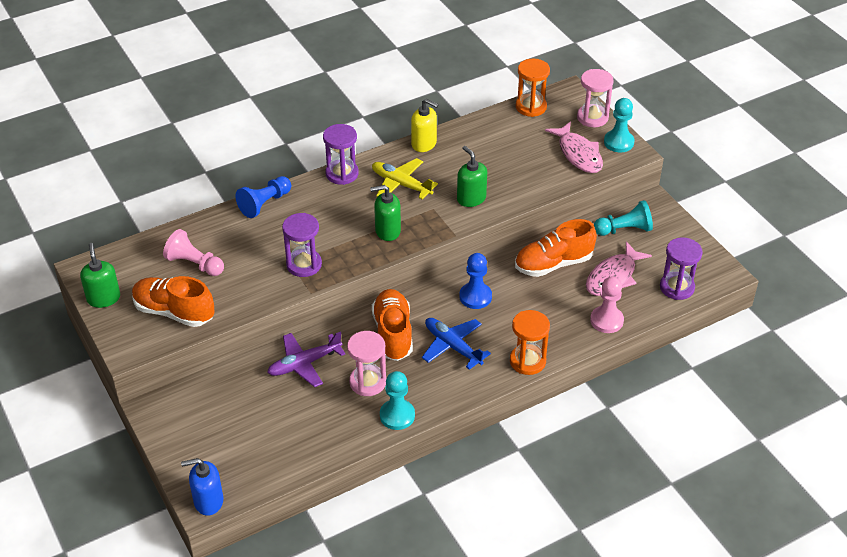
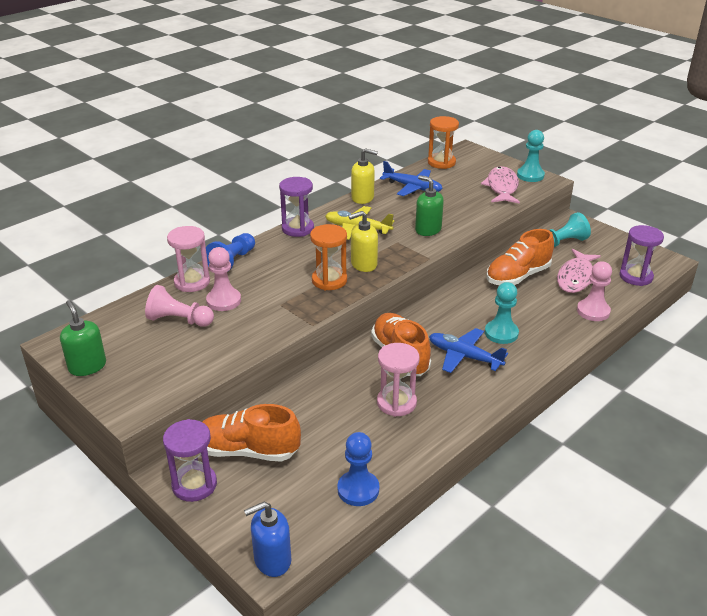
camera: 15 degrees left, 10 degrees down
orange shoe [132,276,215,327] -> orange shoe moved to [202,404,301,462]
purple plane [267,331,345,387] -> none
purple hourglass [282,213,322,277] -> purple hourglass moved to [163,419,217,502]
green soap dispenser [370,185,401,241] -> yellow soap dispenser [349,211,378,272]
turquoise pawn [380,371,415,430] -> turquoise pawn moved to [485,282,519,344]
blue pawn [459,253,492,309] -> blue pawn moved to [337,432,379,506]
orange hourglass [510,310,550,375] -> orange hourglass moved to [310,224,347,290]
pink fish [545,121,603,173] -> pink fish turned 135 degrees counterclockwise [481,166,520,204]
pink hourglass [577,69,614,127] -> pink hourglass moved to [167,226,210,292]
none -> pink pawn [206,247,241,311]
none -> blue plane [380,161,443,196]

